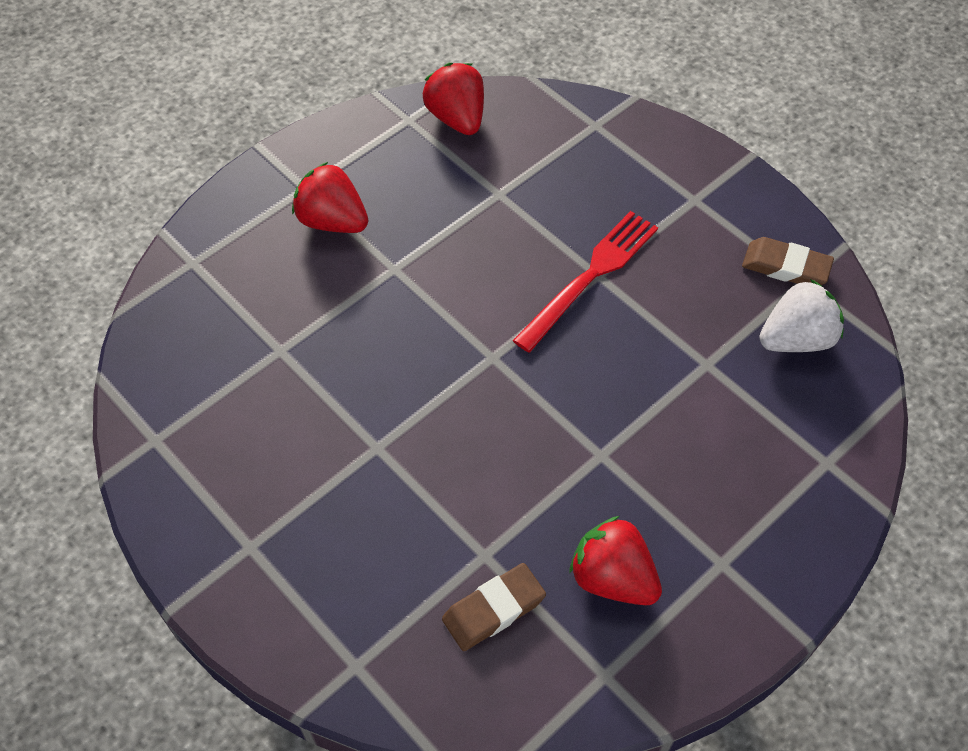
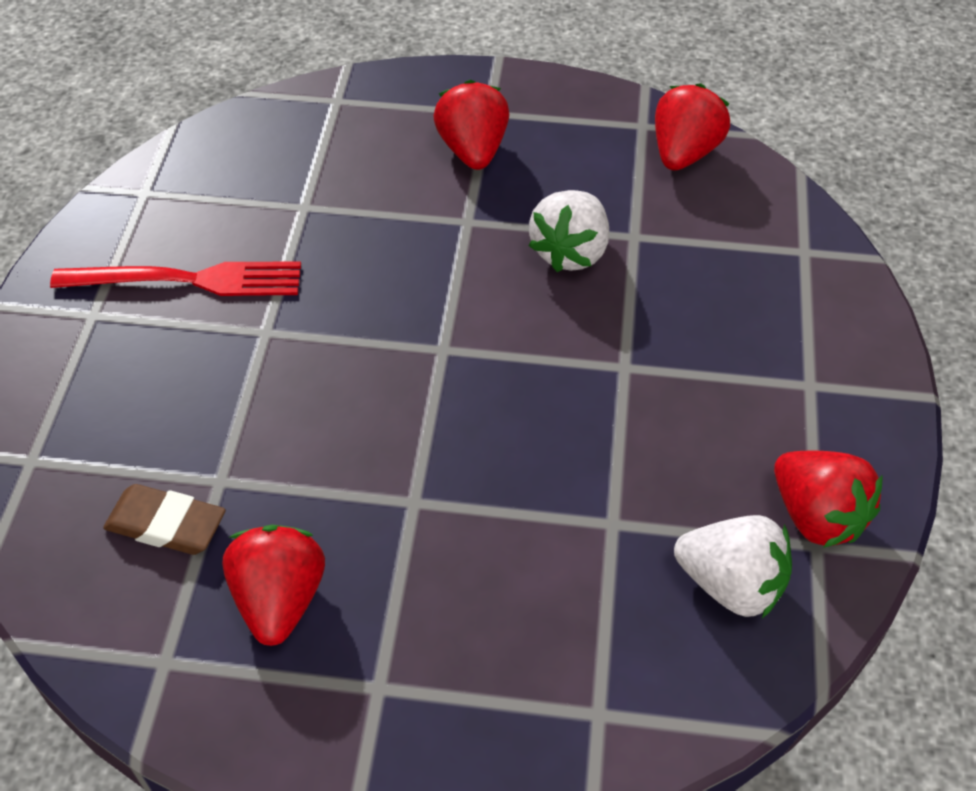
camera: 50 degrees right, 5 degrees down
red fork [512,211,658,352] -> red fork moved to [50,261,301,296]
brown eraser [742,237,834,285] -> red strawberry [774,451,883,548]
none -> white strawberry [529,190,609,272]

